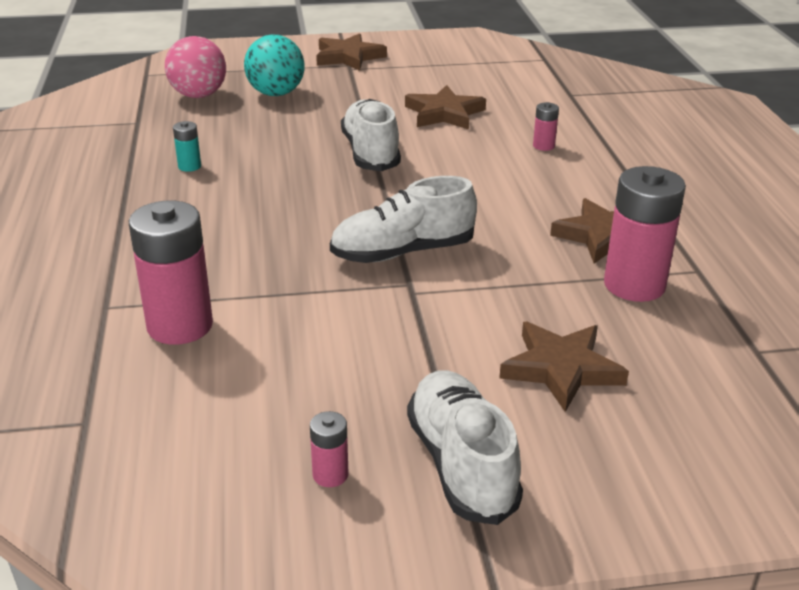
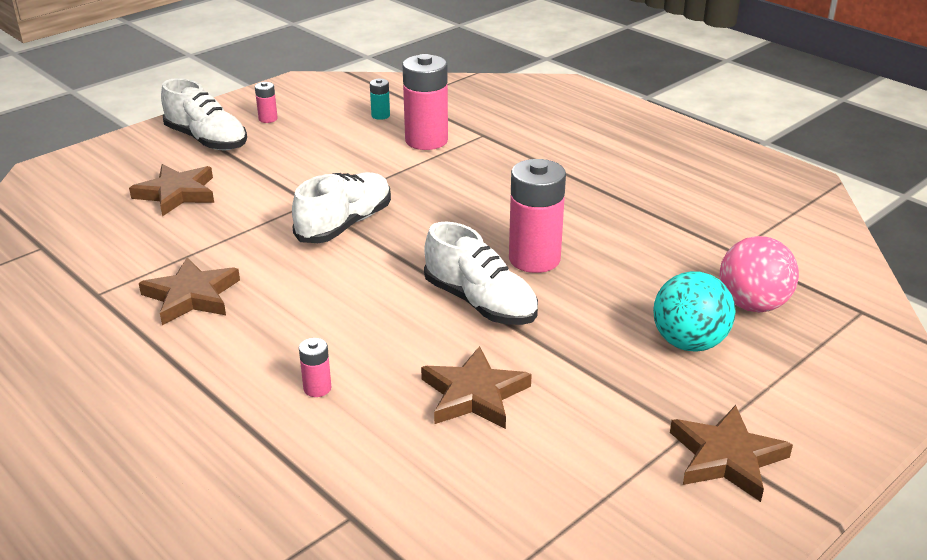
camera: 145 degrees right, 0 degrees up
turquoise battery [173,121,201,172] -> turquoise battery moved to [370,78,390,120]
pink battery [604,166,686,302] -> pink battery moved to [509,159,566,273]

